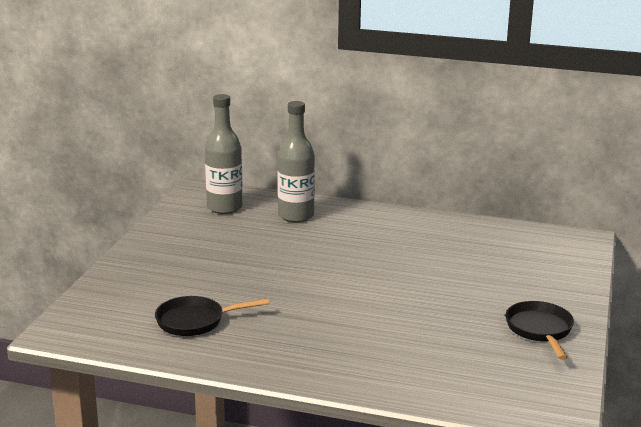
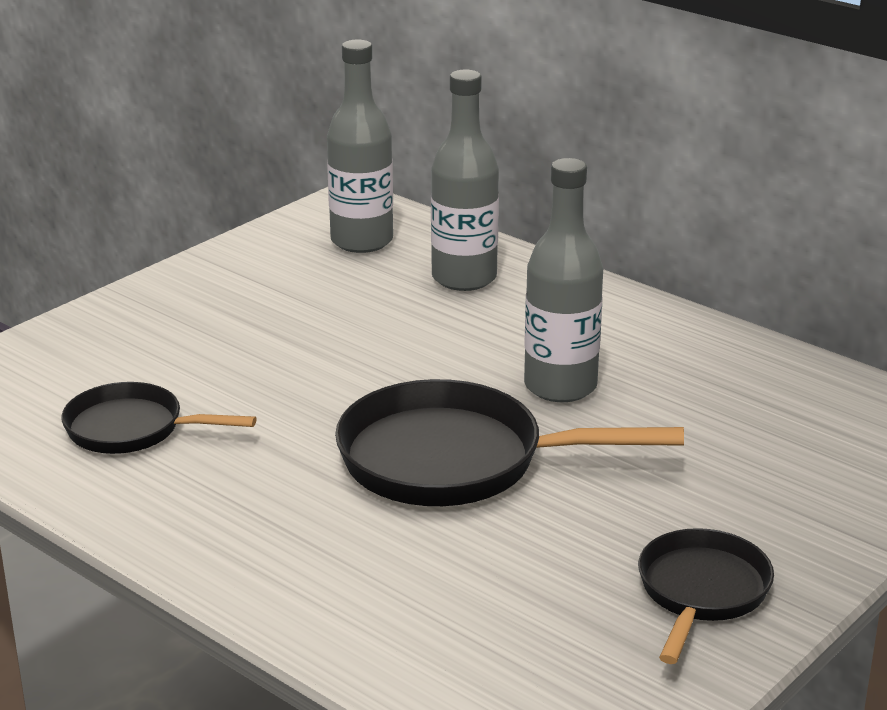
camera: 25 degrees right, 5 degrees up
none -> black pan [335,379,684,506]
none -> grey bottle [524,158,603,402]

